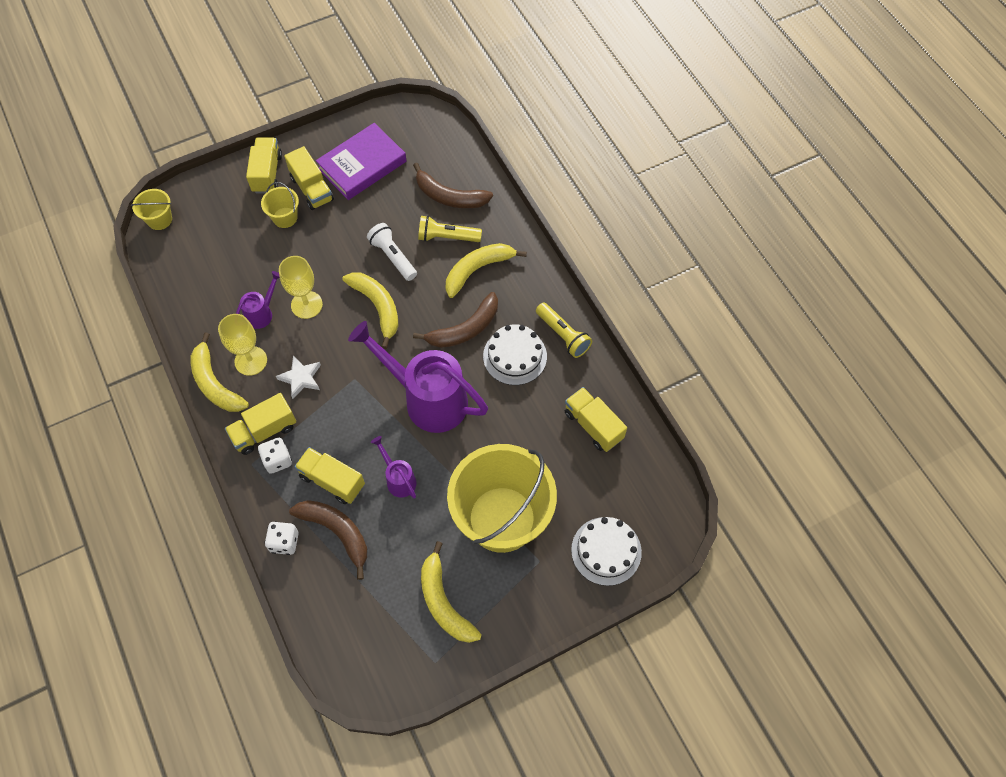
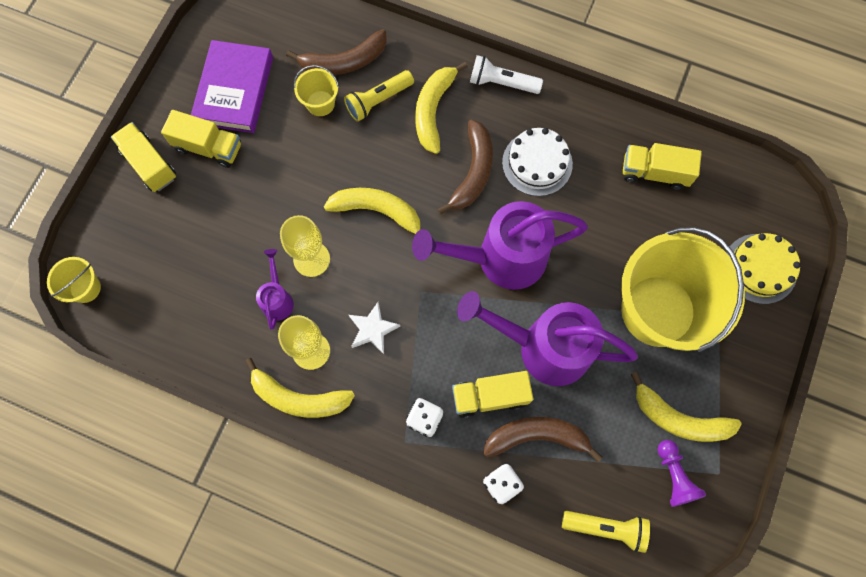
camera: 40 degrees left, 10 degrees up
yellow truck [225,393,296,455] -> none
yellow bucket [261,182,299,228] -> yellow bucket moved to [294,65,339,116]
white flashlight [367,223,417,281] -> white flashlight moved to [470,55,543,94]
purple watering can [371,436,416,499] -> purple watering can [457,291,638,386], size x2.17
yellow flashlight [536,302,592,358] -> yellow flashlight moved to [562,511,650,553]
white cake [571,517,642,586] -> yellow cake [726,233,801,304]
none -> purple pawn [657,440,706,507]

